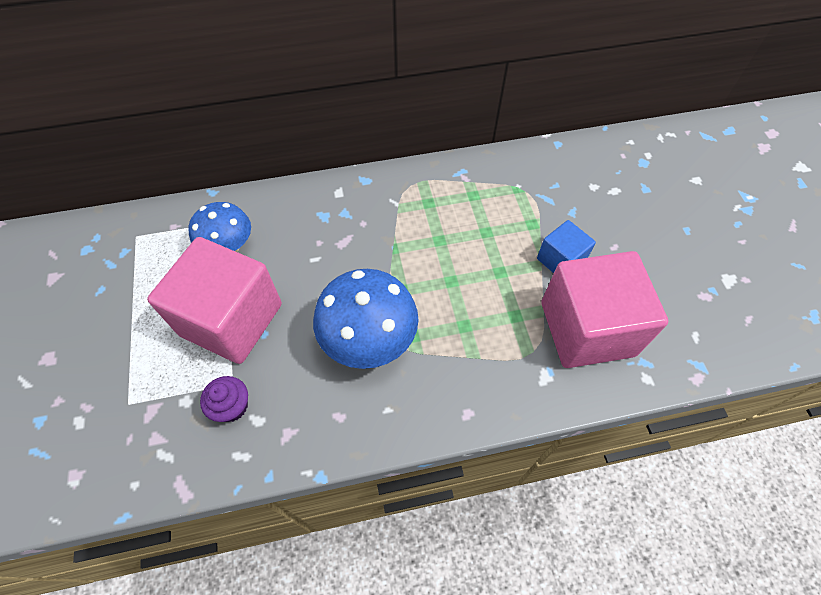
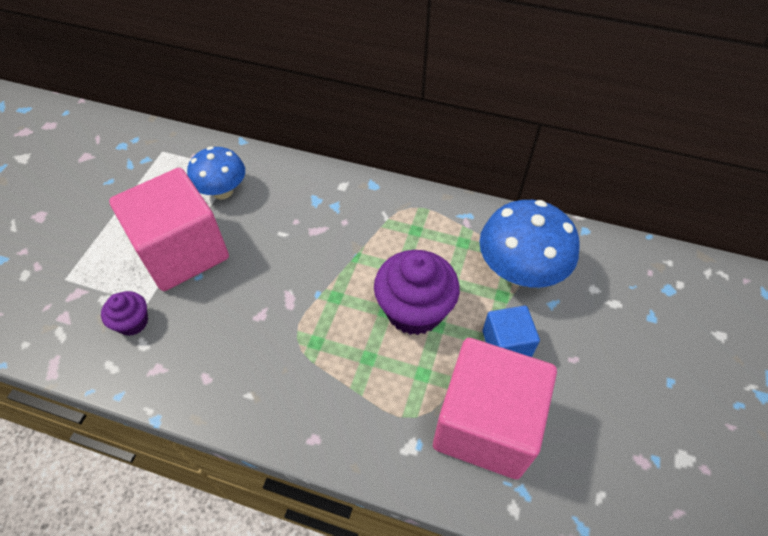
camera: 30 degrees right, 5 degrees down
blue mushroom [313,269,419,369] -> blue mushroom moved to [479,200,580,288]
none -> purple cupcake [374,250,460,335]

